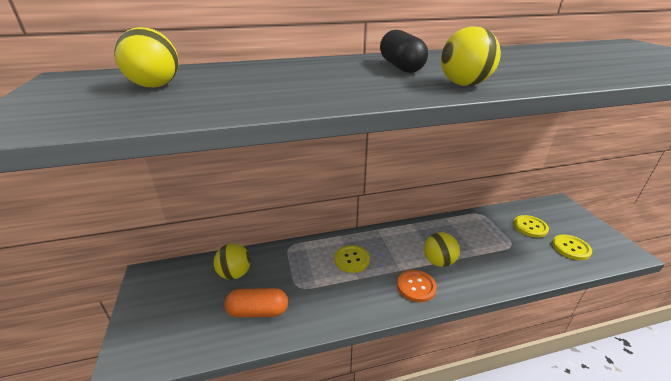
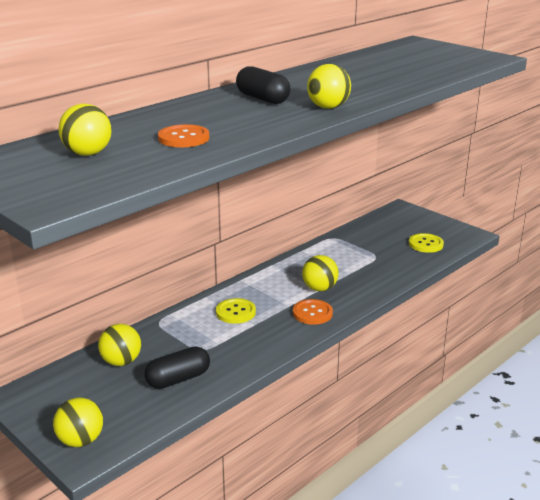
camera: 30 degrees left, 5 degrees down
orange capsule [224,288,288,318] -> black capsule [145,346,210,389]
yellow button [513,215,549,238] -> none
none -> yellow ball [53,398,103,447]
none -> orange button [158,124,209,147]

